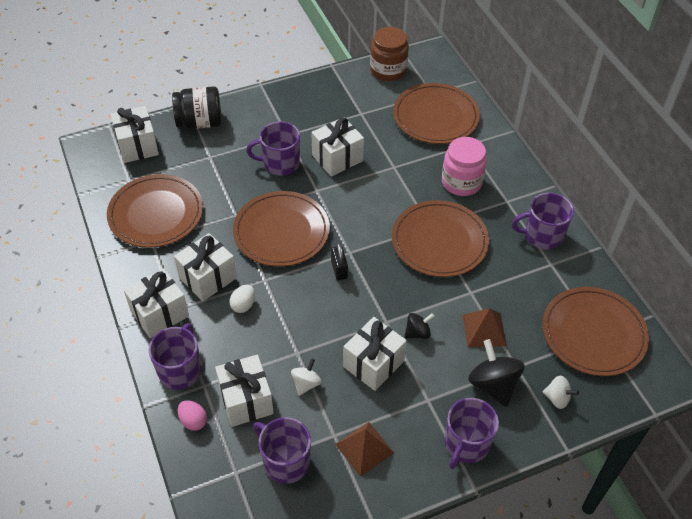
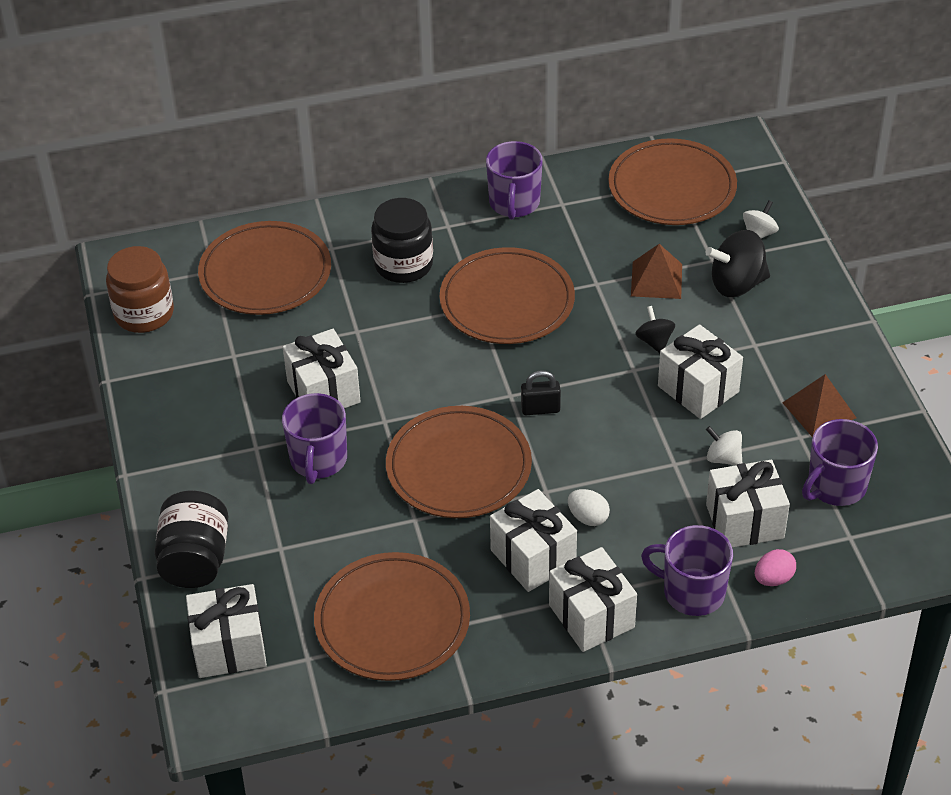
camera: 80 degrees left, 5 degrees down
pink jar [442,137,487,196] -> black jar [371,198,433,283]
purple mug [445,398,499,469] -> none

